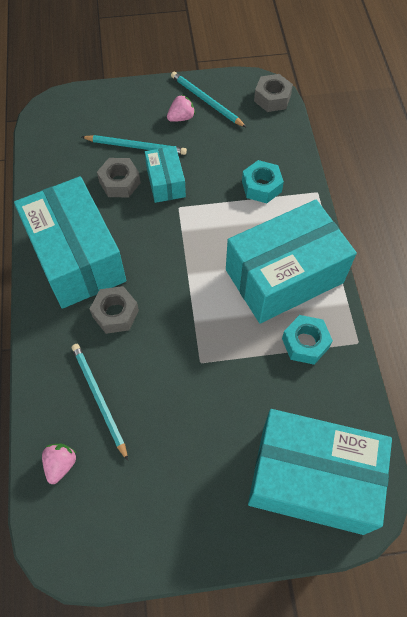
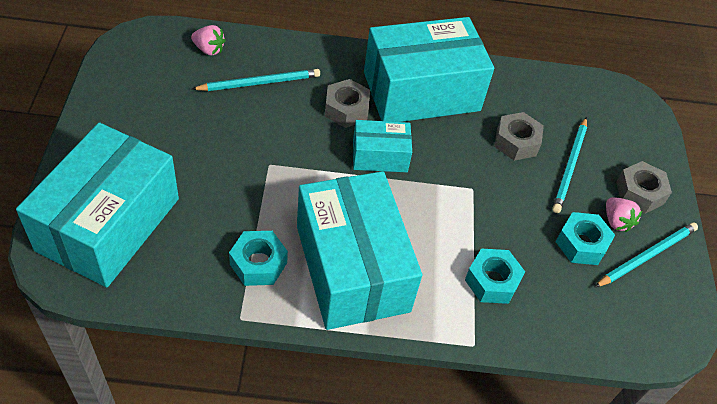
camera: 95 degrees right, 10 degrees down
turquoise box [145,146,186,203] -> turquoise box moved to [353,120,412,172]
grey nut [254,74,293,112] -> grey nut moved to [616,161,672,214]
none -> turquoise nut [556,212,615,265]

